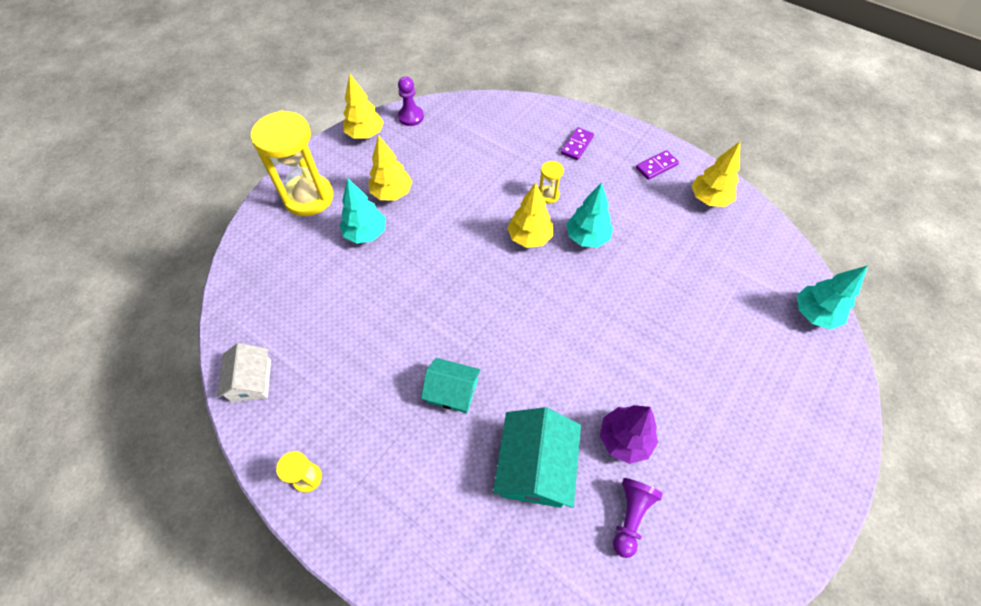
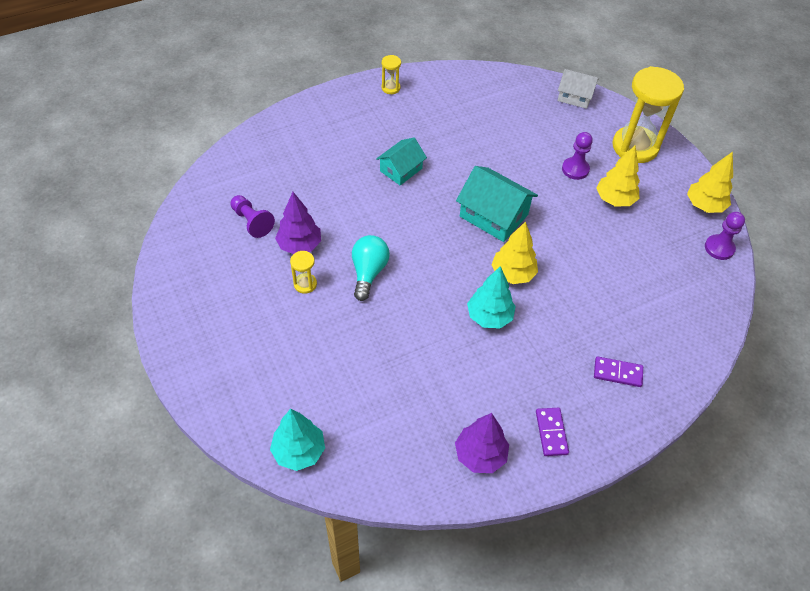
camera: 115 degrees right, 5 degrees down
white house [217,343,271,402] -> white house moved to [558,69,598,109]
turquoise tree [340,178,386,244] -> purple pawn [562,132,593,180]
turquoise house [493,407,581,508] -> turquoise house moved to [456,166,538,242]
yellow hourglass [539,161,564,203] -> yellow hourglass moved to [290,251,317,294]
purple domino [561,127,594,160] -> purple domino turned 45 degrees counterclockwise [594,356,643,387]
yellow tree [691,142,740,207] -> purple tree [455,413,509,473]
none -> turquoise light bulb [352,235,390,301]

